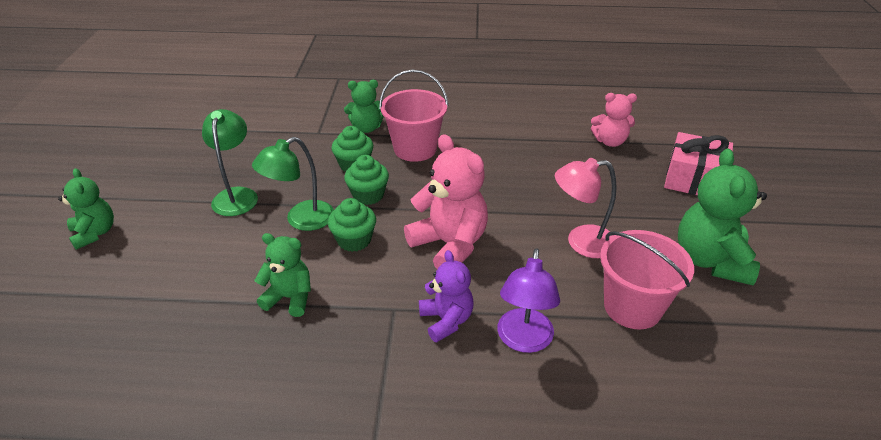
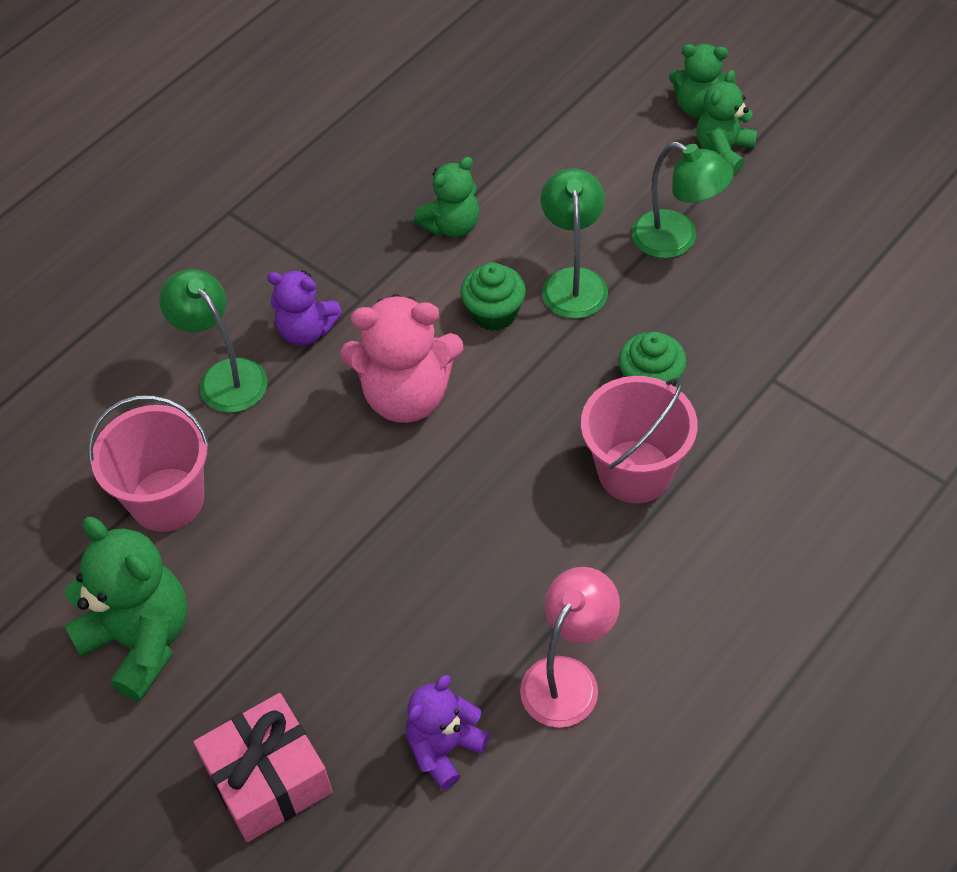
camera: 130 degrees right, 15 degrees up
green teddy bear [344,80,384,133] -> green teddy bear moved to [697,70,758,174]
green cupcake [344,155,389,205] -> none
purple lamp [497,248,560,353] -> green lamp [159,269,267,413]
pink lamp [555,158,617,258] -> pink lamp moved to [520,567,620,727]
pink teddy bear [591,93,637,147] -> purple teddy bear [406,675,490,790]

